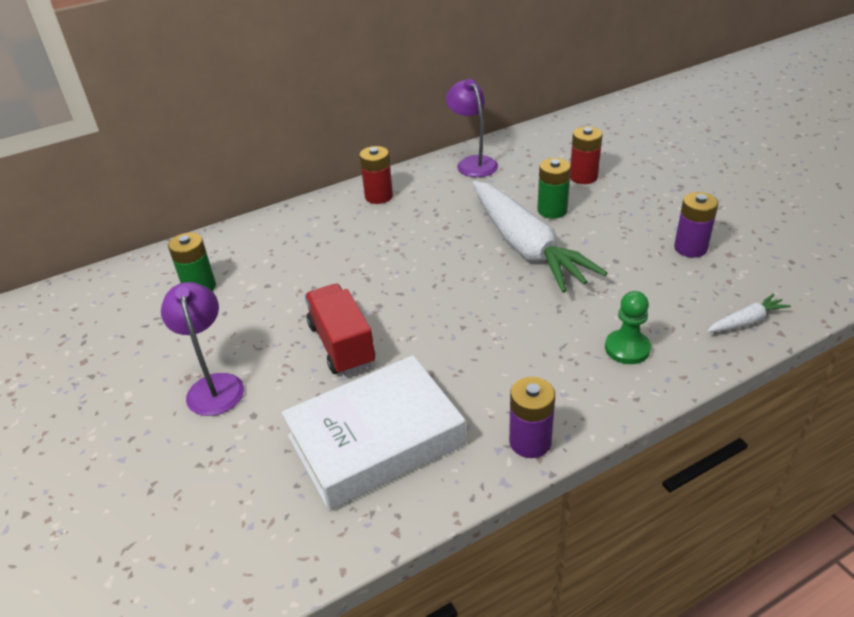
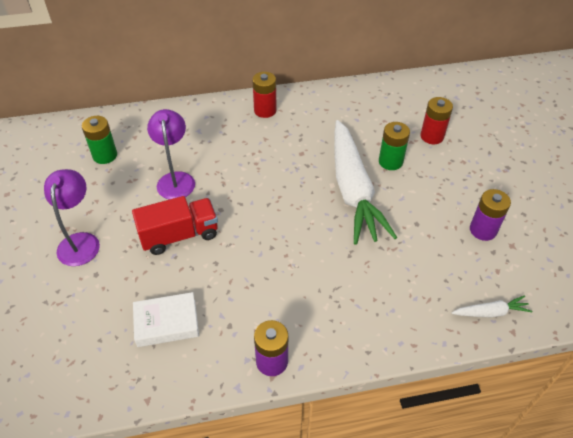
camera: 15 degrees right, 10 degrees up
white book [282,355,466,511] -> white book [133,292,199,347], size x0.55
red truck [305,284,376,375] -> red truck turned 75 degrees clockwise [132,196,218,255]
purple lamp [446,79,498,177] -> purple lamp moved to [147,109,195,200]
green pawn [605,291,651,364] -> none

